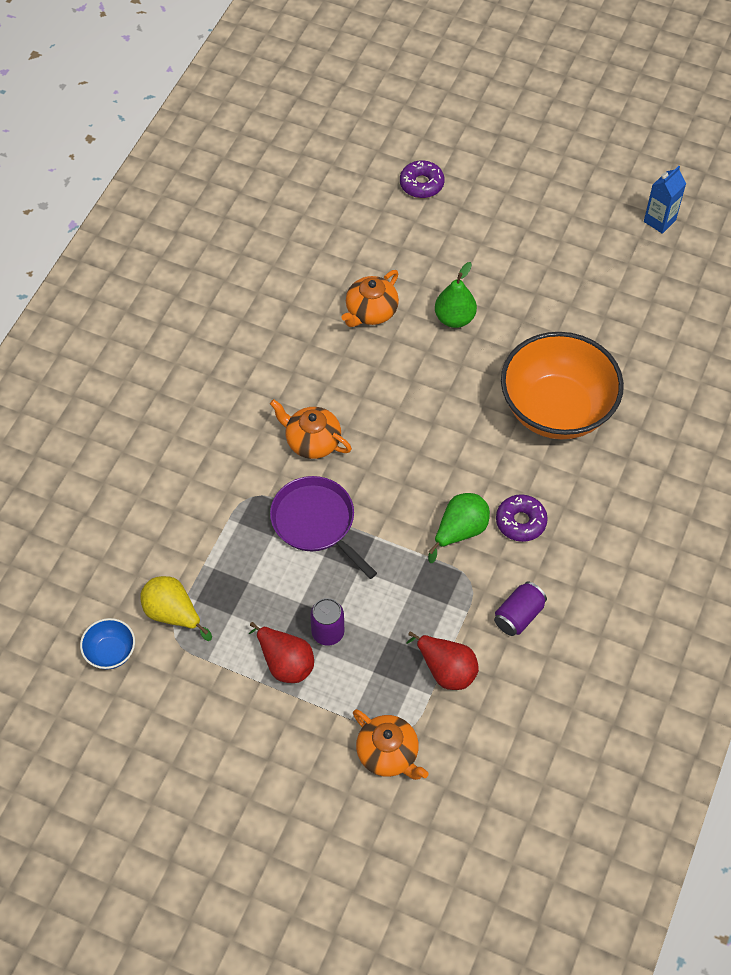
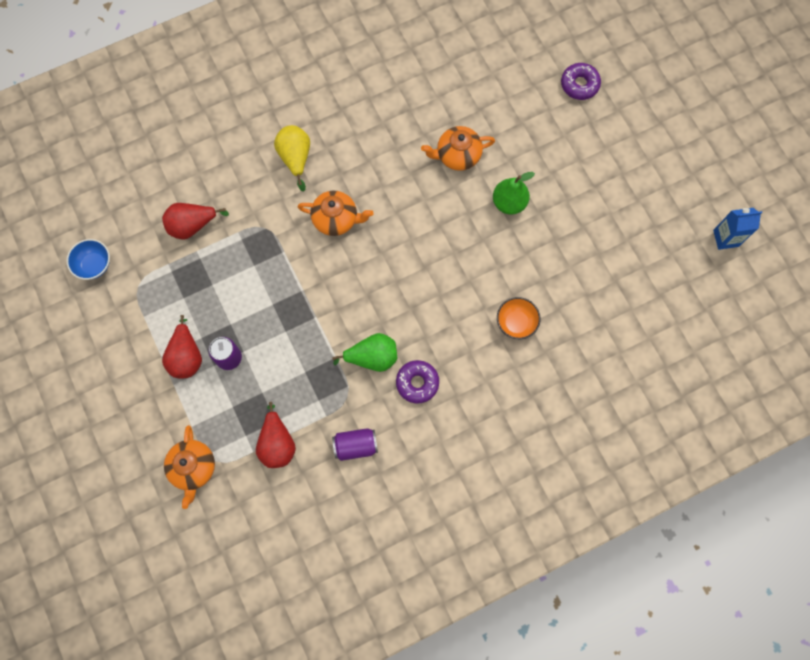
camera: 40 degrees right, 15 degrees up
yellow pear [140,576,212,641] -> yellow pear moved to [274,125,310,191]
orange teapot [270,399,352,459] -> orange teapot turned 120 degrees clockwise [298,191,374,236]
purple pan [270,476,377,579] -> none
orange bowl [501,332,624,439] -> orange bowl [497,297,540,339], size x0.42
none -> red pear [162,203,229,240]

